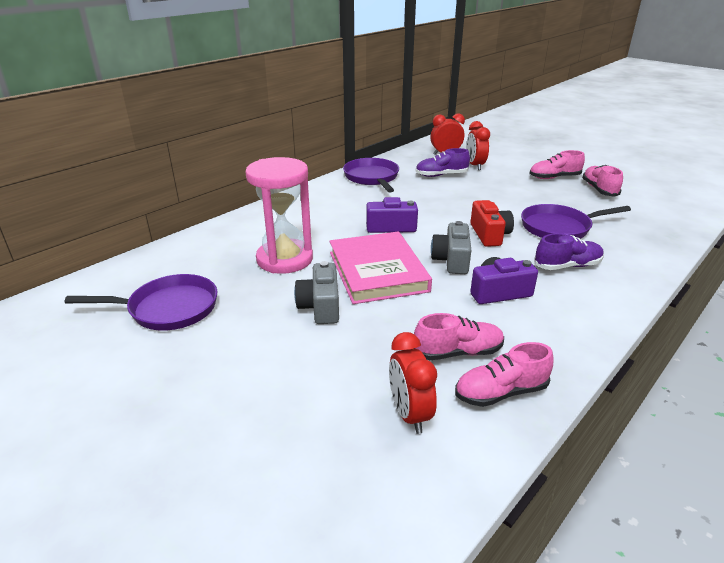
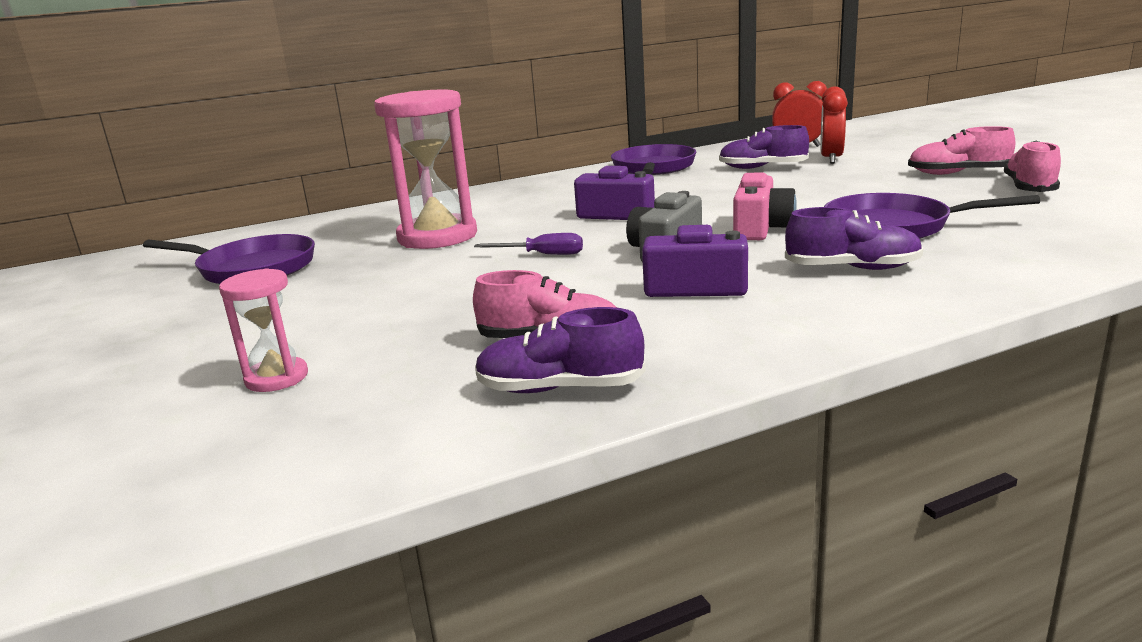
camera: 25 degrees right, 10 degrees down
grey camera [294,261,339,324] -> none
pink book [329,231,432,304] -> purple screwdriver [474,233,583,255]
red clock [389,332,437,434] -> none
pink shoe [455,342,554,407] -> purple shoe [475,307,646,393]
red camera [470,200,514,247] -> pink camera [733,173,797,240]
none -> pink hourglass [219,268,308,392]

